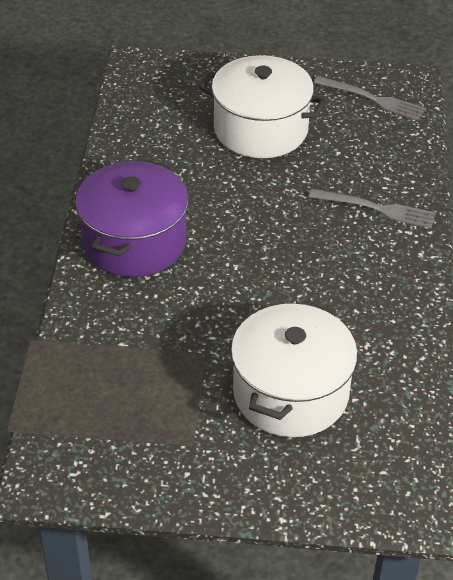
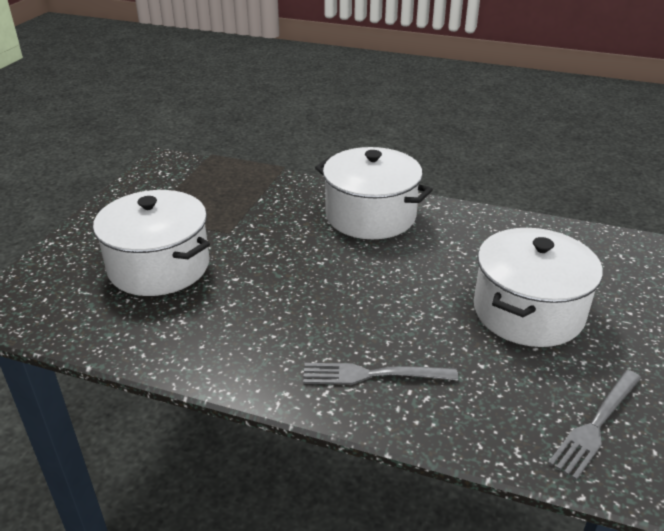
camera: 105 degrees right, 10 degrees down
purple pot [75,160,189,277] -> white pot [315,147,433,239]
grey fork [309,189,436,228] -> grey fork turned 60 degrees clockwise [303,363,458,385]

